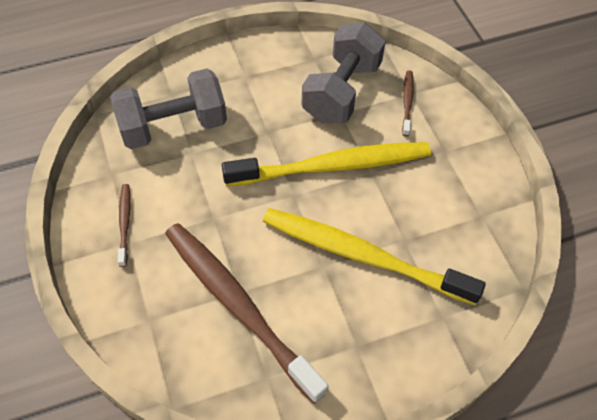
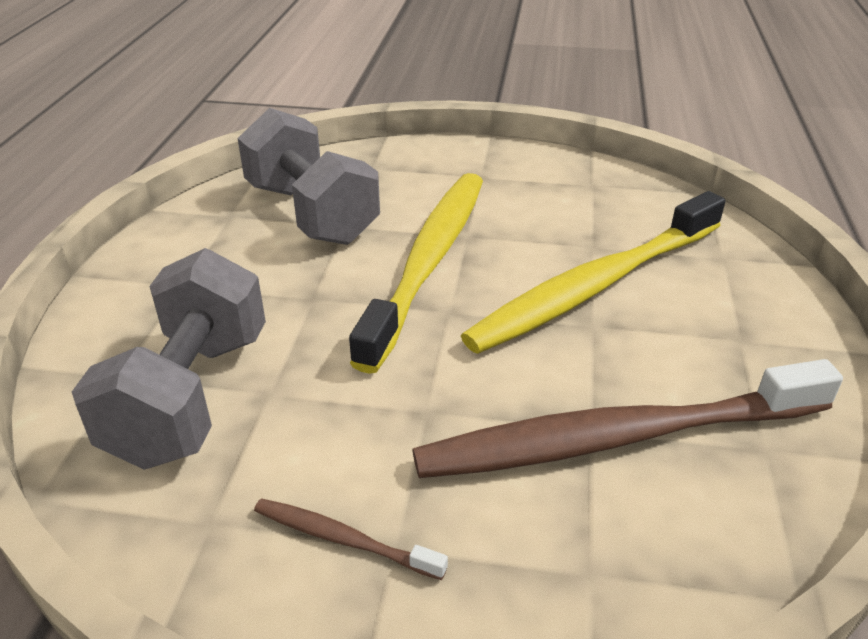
camera: 60 degrees left, 20 degrees down
brown toothbrush [402,71,414,136] -> none

